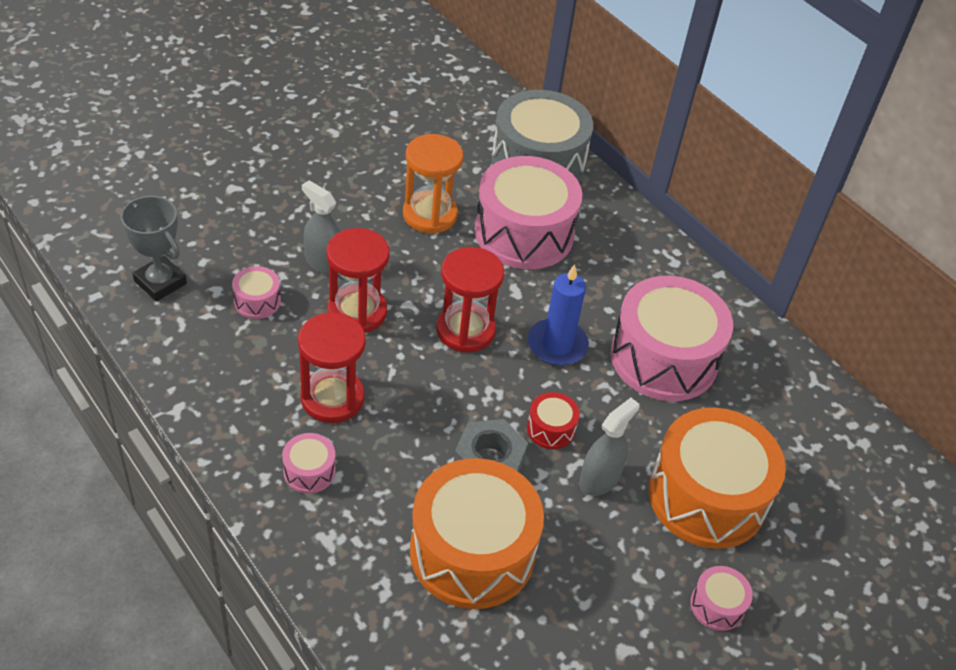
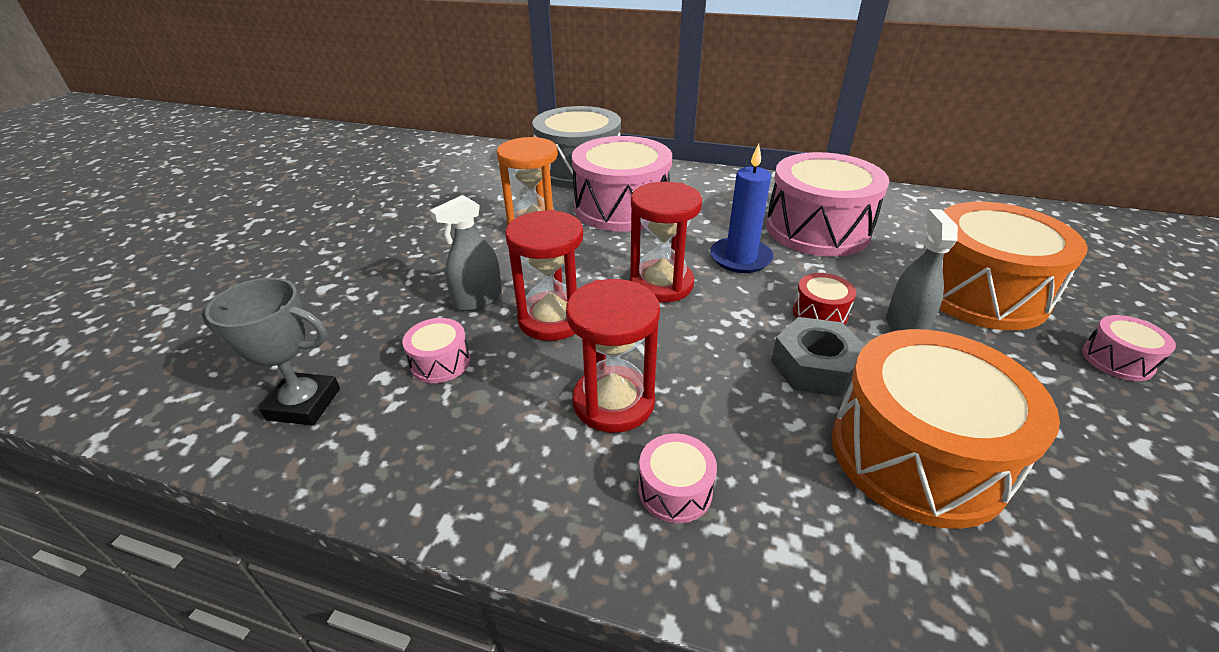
camera: 30 degrees left, 10 degrees down
grey spray bottle [302,180,340,275] -> grey spray bottle turned 45 degrees counterclockwise [430,195,502,311]

